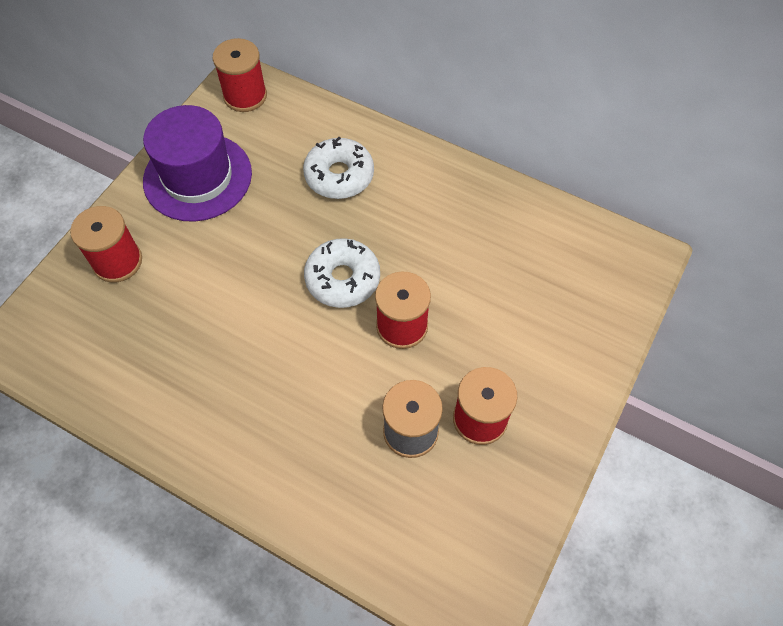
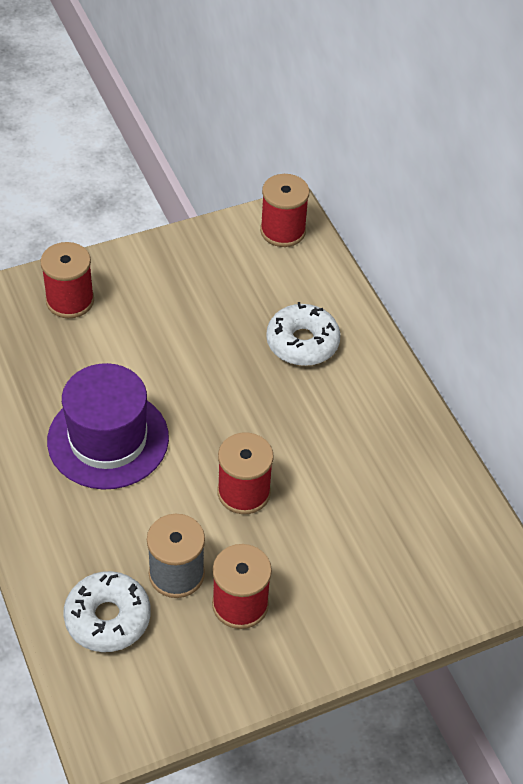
camera: 35 degrees right, 10 degrees down
purple hat [143,105,252,222] -> purple hat moved to [47,363,169,490]
white donut [304,238,380,308] -> white donut moved to [63,571,151,652]

